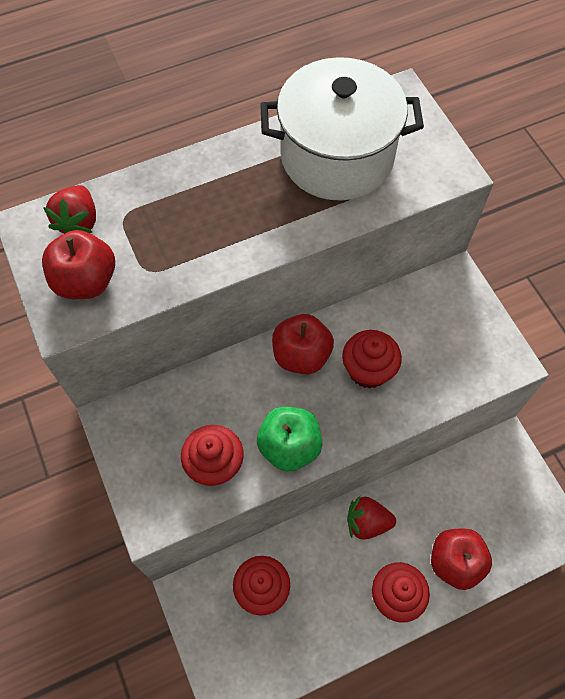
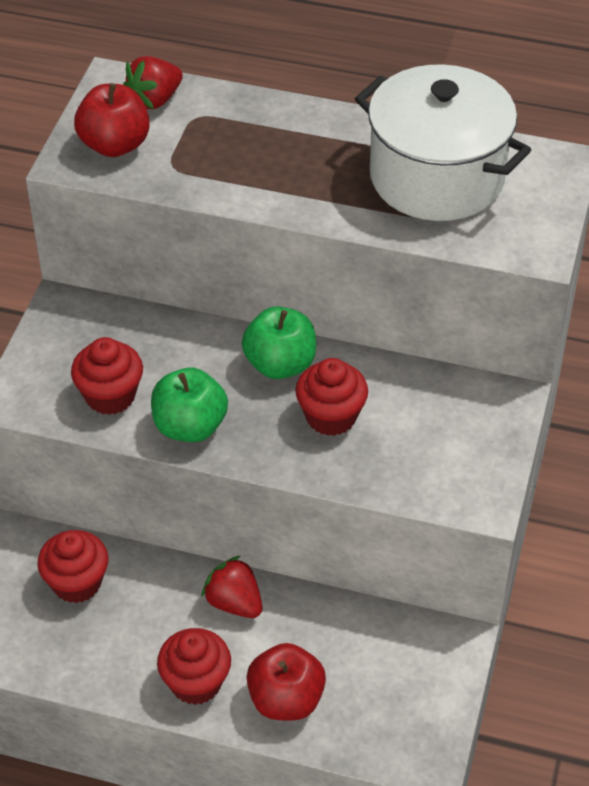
camera: 40 degrees right, 15 degrees down
red apple [272,314,334,374] -> green apple [242,306,316,379]

